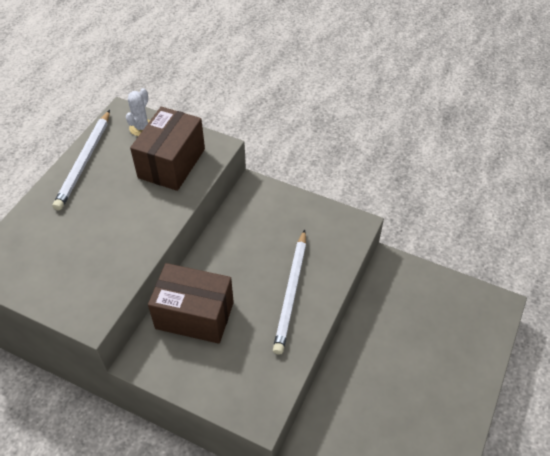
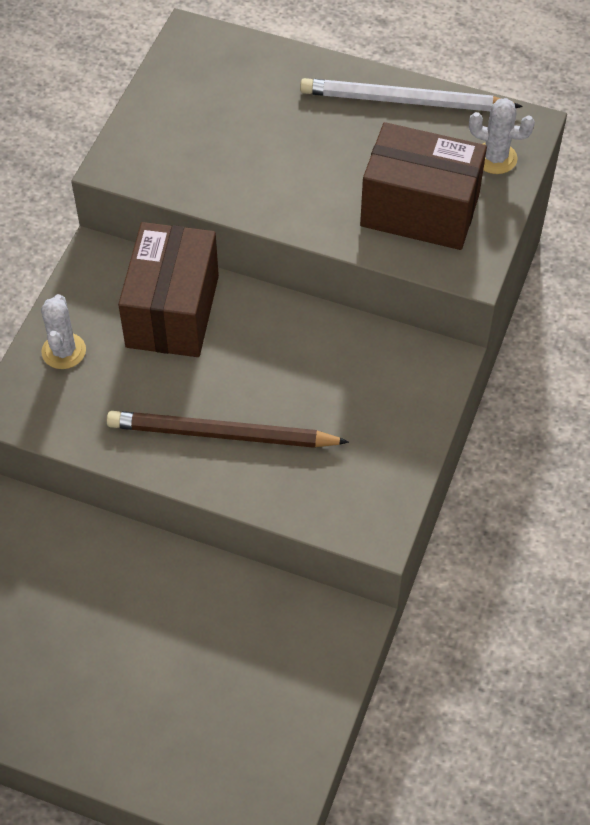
camera: 85 degrees right, 5 degrees up
white pencil [273,230,306,355] -> brown pencil [107,411,349,448]
none -> white cactus [41,294,86,369]

